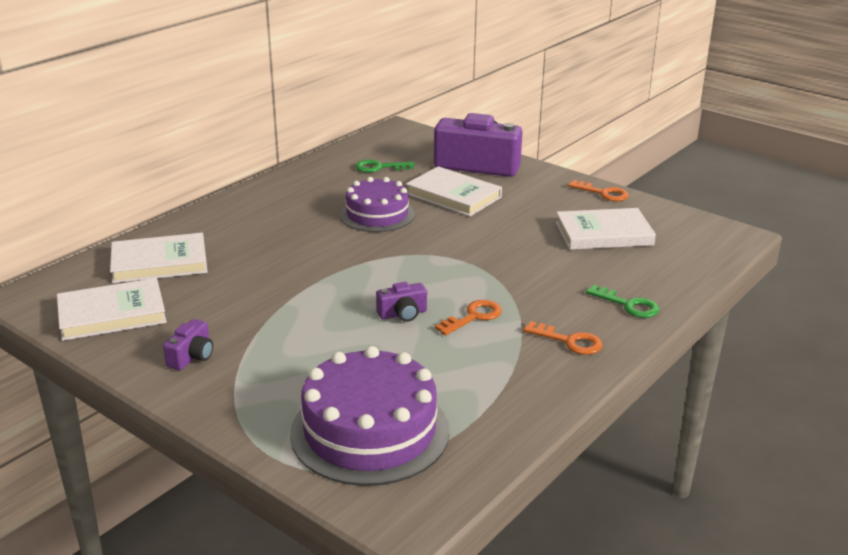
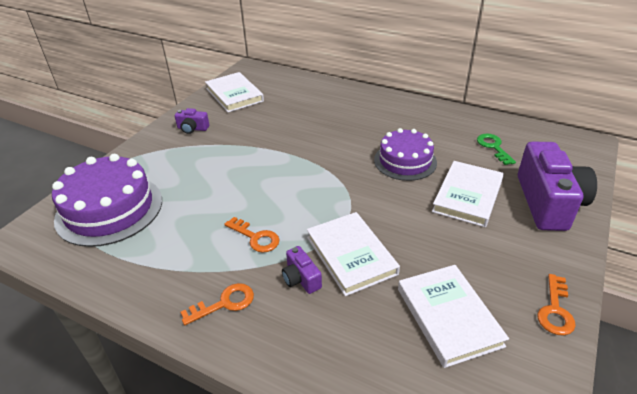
camera: 80 degrees right, 10 degrees up
white book [110,233,208,283] -> white book moved to [307,212,400,296]
purple camera [376,282,427,322] -> purple camera moved to [282,246,322,294]
orange key [523,321,603,355] -> orange key turned 135 degrees counterclockwise [180,283,254,325]
green key [586,285,659,318] -> none

